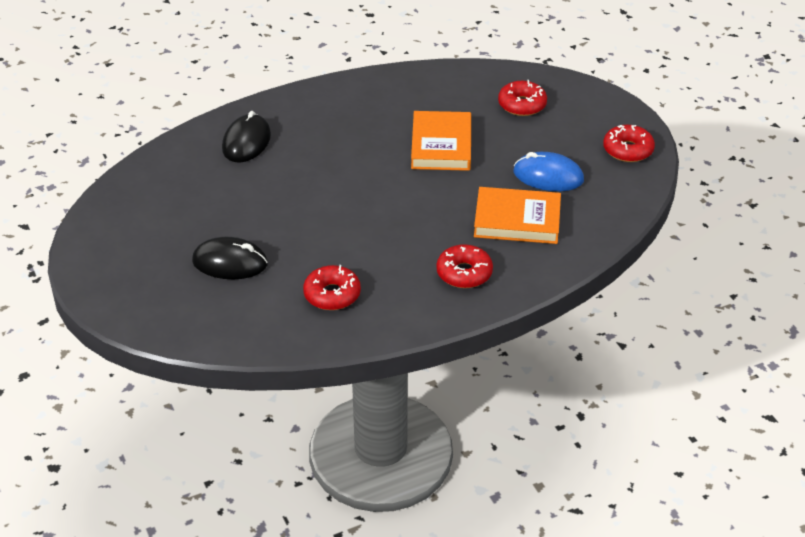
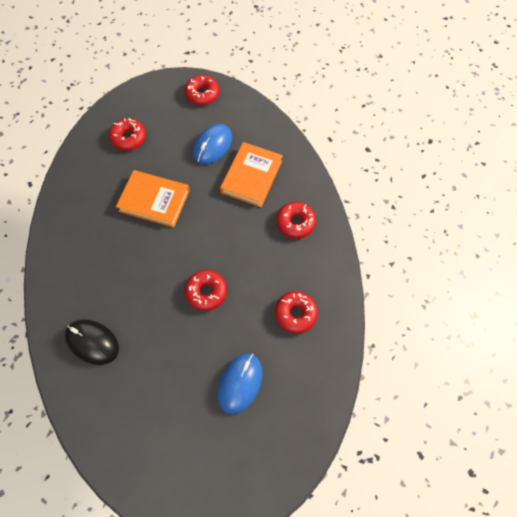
camera: 75 degrees left, 25 degrees up
black mouse [192,237,268,279] -> blue mouse [218,353,263,414]
none -> red donut [185,270,227,311]

